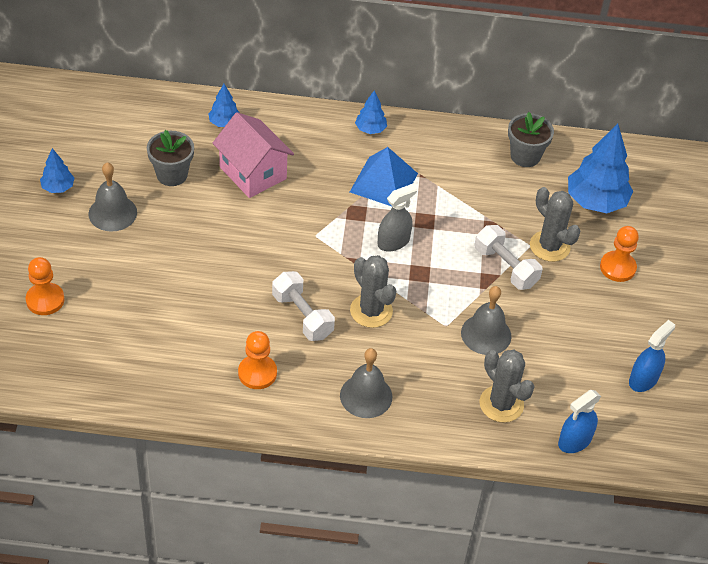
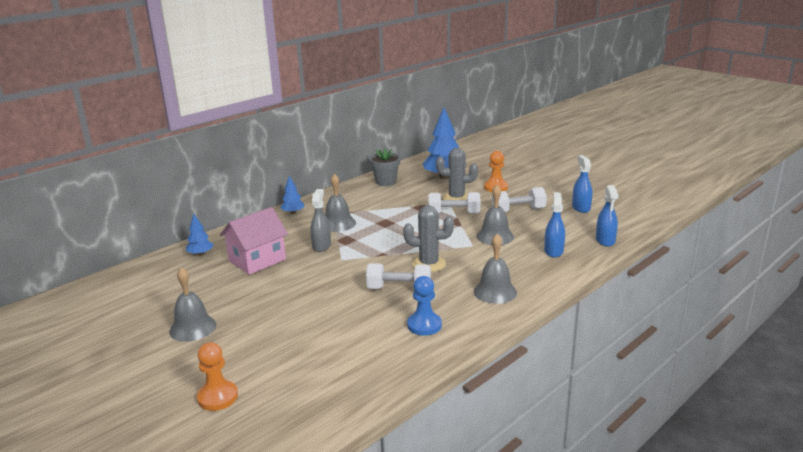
camera: 45 degrees left, 25 degrees down
blue tree [40,148,74,193] -> none
grey flower pot [147,130,194,186] -> none
pink house [212,112,294,198] -> pink house turned 45 degrees counterclockwise [220,207,288,275]
orange pawn [238,331,277,389] -> blue pawn [407,276,442,336]
blue pyramid [350,147,418,207] -> grey bell [325,174,356,232]
grey spray bottle [378,184,417,251] -> grey spray bottle moved to [310,189,331,252]
grey cactus [480,350,535,422] -> blue spray bottle [544,192,565,258]
none -> white dumbbell [492,187,547,212]

